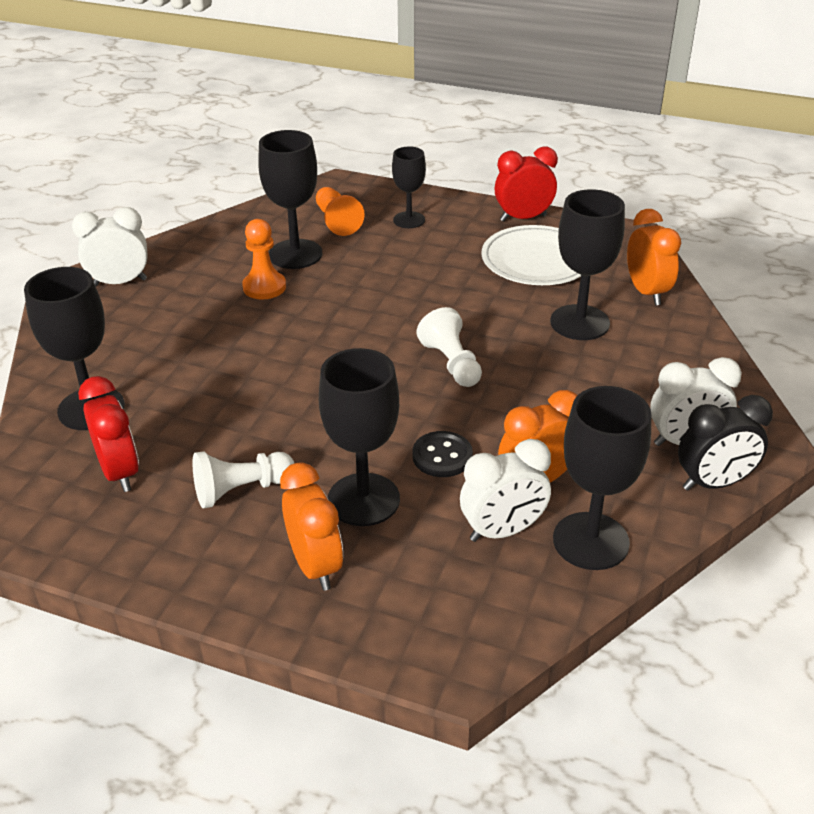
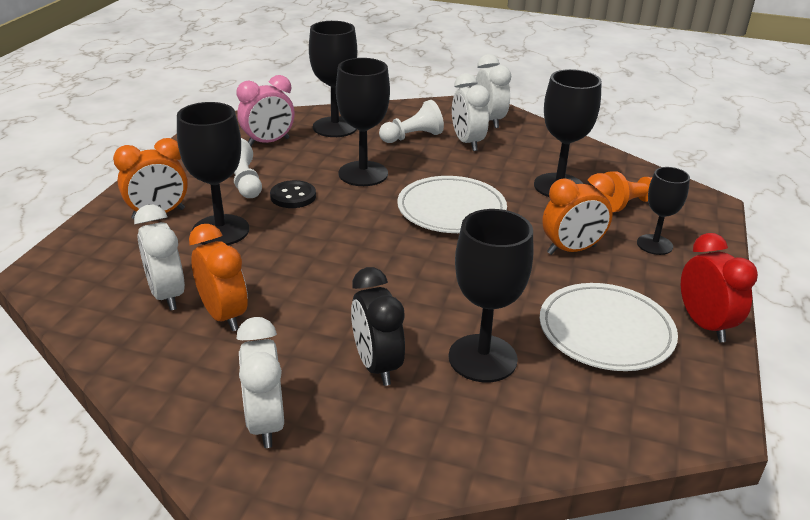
camera: 85 degrees right, 5 degrees down
red clock [78,376,139,492] -> pink clock [237,75,295,146]
orange pawn [242,219,286,300] -> none
black button [412,431,473,477] -> black button moved to [270,180,316,208]
white pawn [416,307,482,387] -> white pawn moved to [379,100,444,143]
black goblet [553,386,651,570] -> black goblet moved to [336,58,390,186]
orange clock [627,209,681,305] -> orange clock moved to [542,173,615,255]
black clock [678,395,773,491] -> black clock moved to [351,267,405,386]
none -> white plate [397,176,507,233]
none -> white clock [452,73,490,151]

